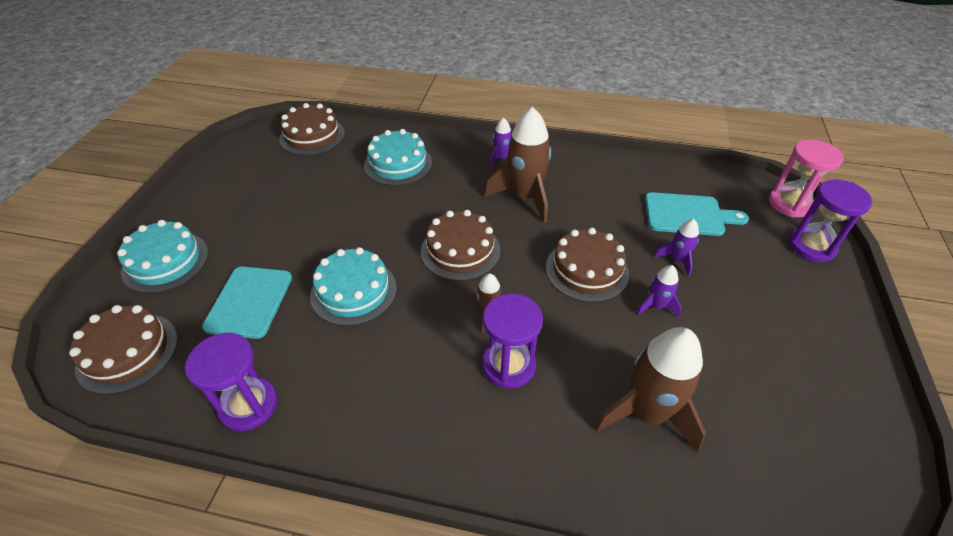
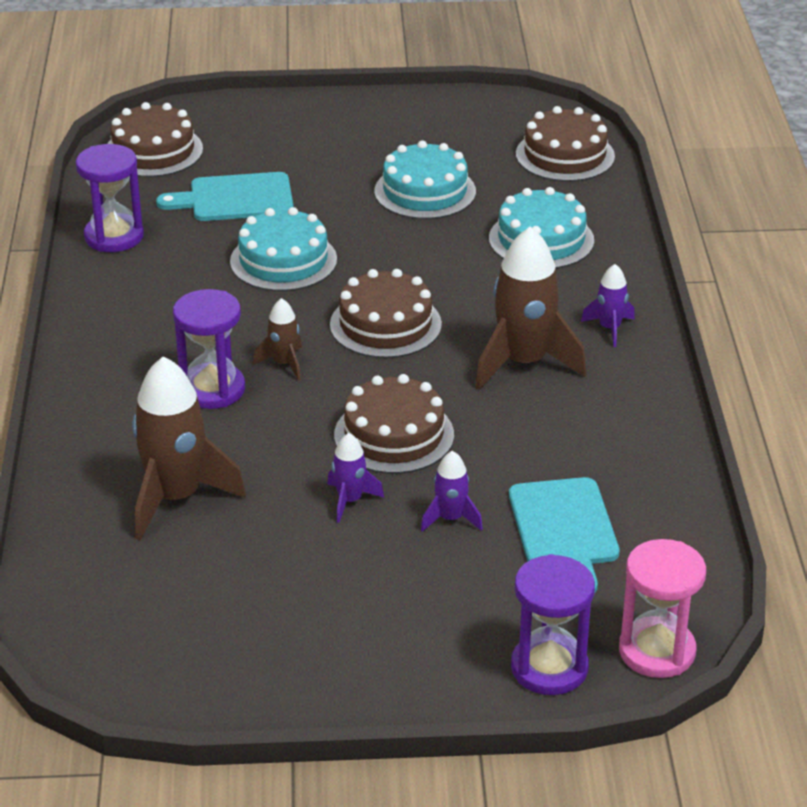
camera: 75 degrees right, 10 degrees down
turquoise cake [117,220,208,293] -> turquoise cake moved to [374,140,476,219]

